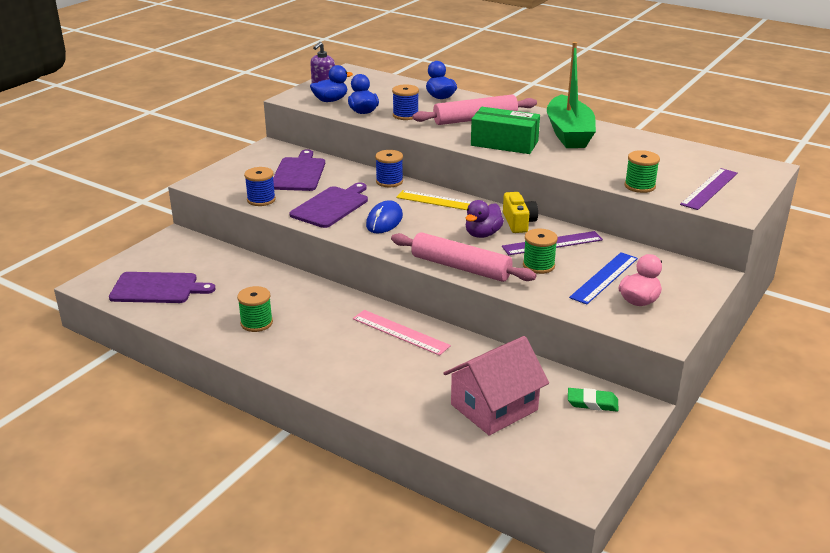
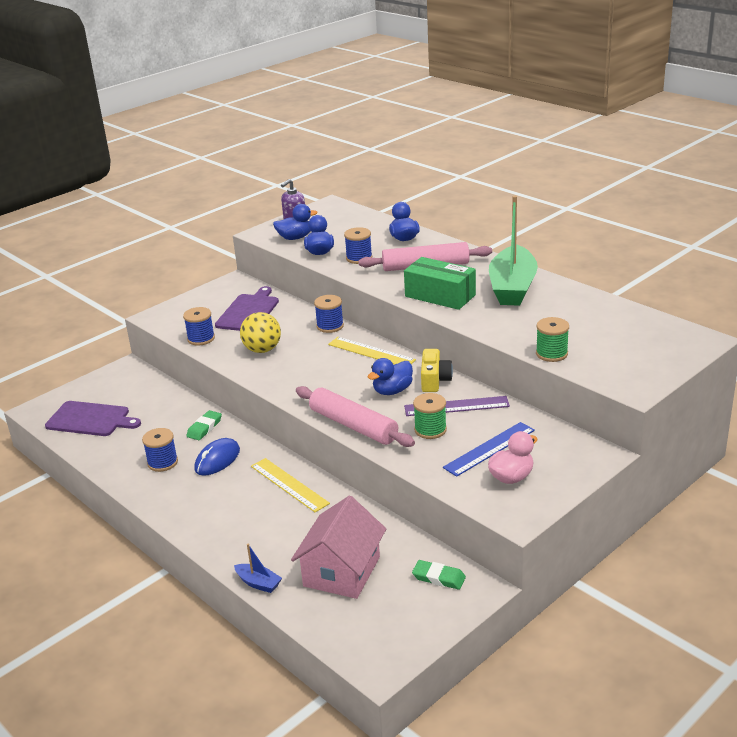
camera: 15 degrees right, 0 degrees up
green spool [237,286,273,332] -> blue spool [142,428,178,472]
purple cutting board [289,182,368,228] -> yellow ball [240,312,281,353]
pink ruler [353,310,451,356] -> yellow ruler [251,458,330,512]
blue mouse [366,200,403,234] -> blue mouse moved to [194,438,240,476]
pink house [444,336,549,435] -> pink house turned 45 degrees counterclockwise [291,496,386,599]
purple duck [466,200,504,238] -> blue duck [368,358,413,395]
purple ruler [680,168,738,210] -> none
none -> green eraser [186,410,222,440]
none -> blue boat [234,544,282,593]

